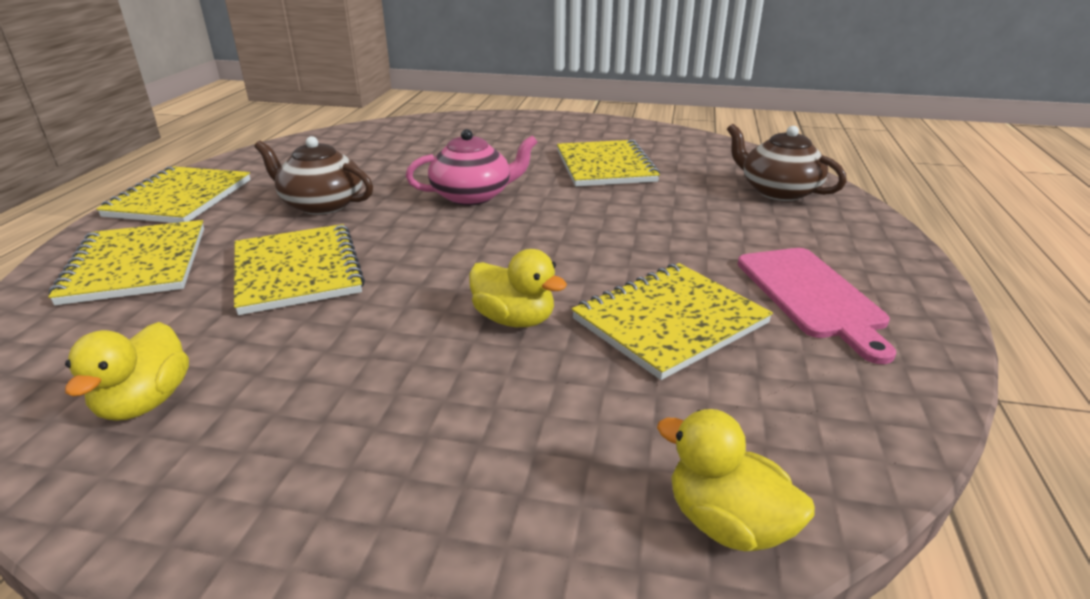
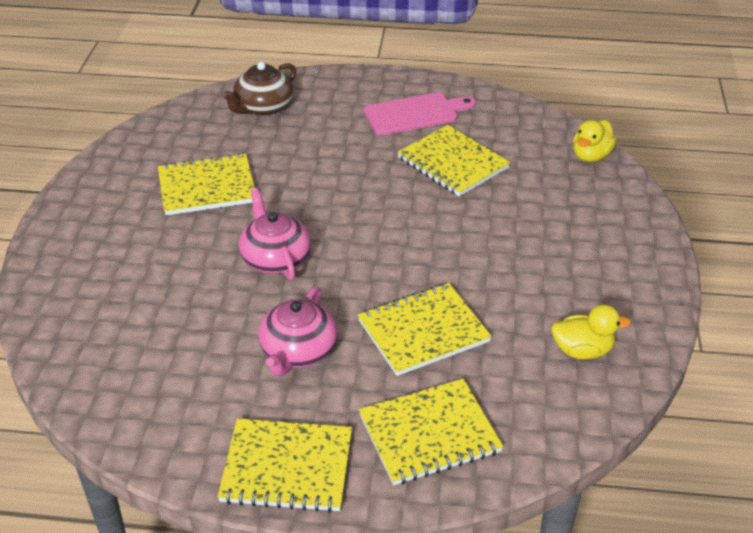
camera: 95 degrees left, 10 degrees up
brown teapot [255,136,373,215] -> pink teapot [258,287,337,377]
yellow duck [469,249,567,327] -> none

